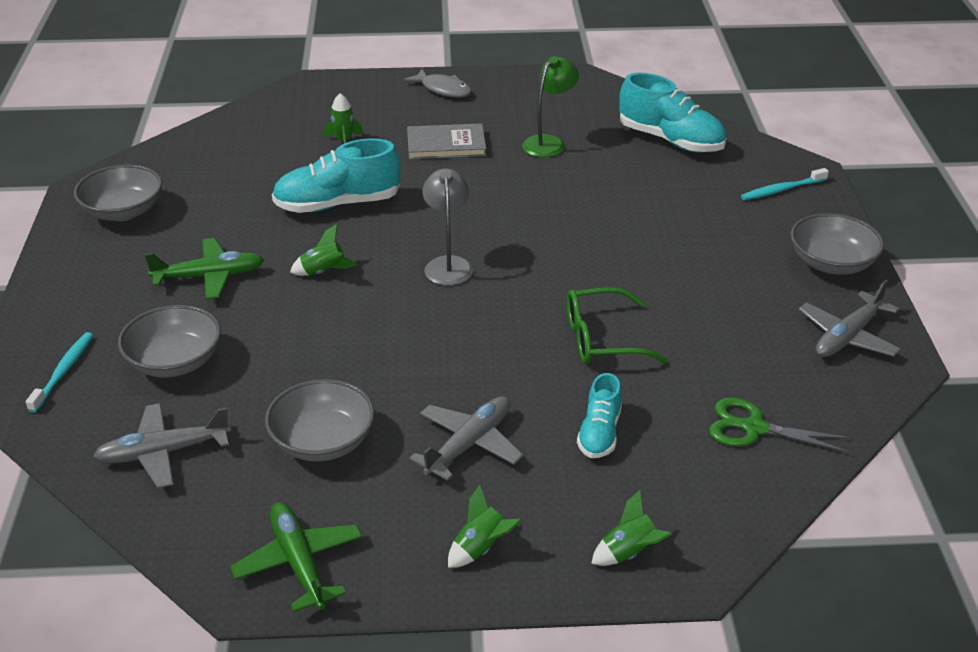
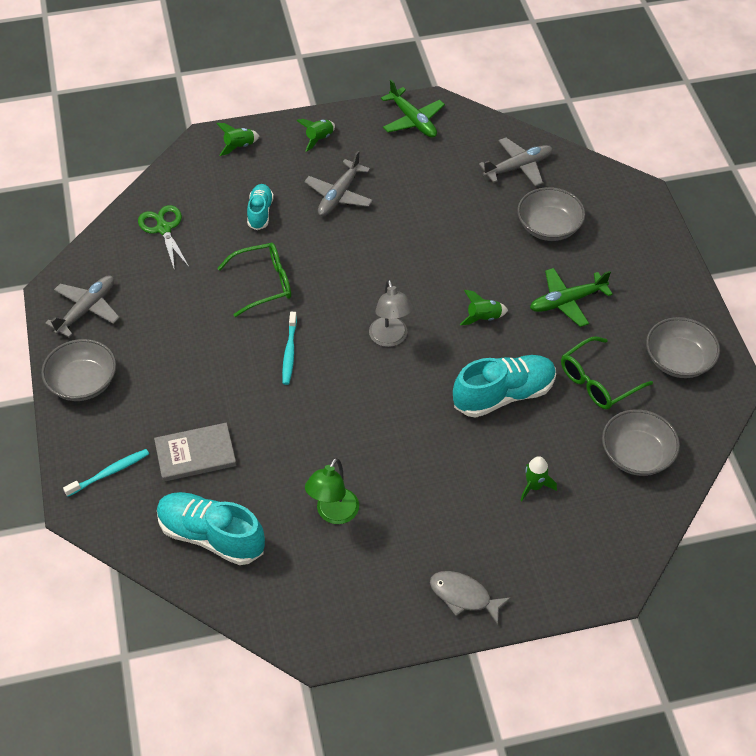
camera: 170 degrees right, 15 degrees up
turquoise toothbrush [26,332,93,413] -> turquoise toothbrush moved to [282,312,297,385]
grey bowl [265,379,375,461] -> grey bowl moved to [602,409,680,476]
grey book [407,123,486,159] -> grey book moved to [154,423,237,482]
green scissors [709,397,852,454] -> green scissors turned 120 degrees counterclockwise [138,205,190,271]
none -> green glasses [561,336,653,410]

